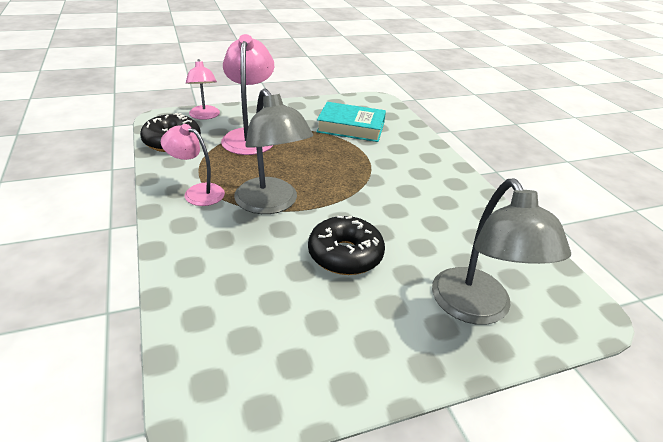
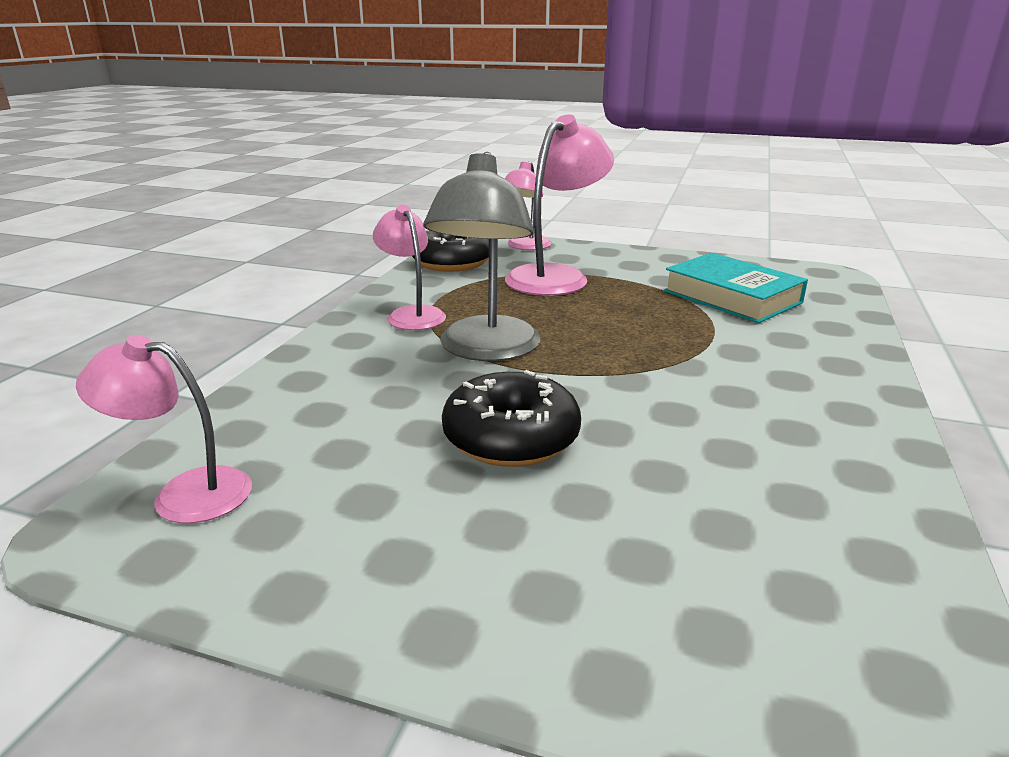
camera: 40 degrees right, 10 degrees down
grey lamp [432,179,571,325] -> none
none -> pink lamp [76,335,252,523]

